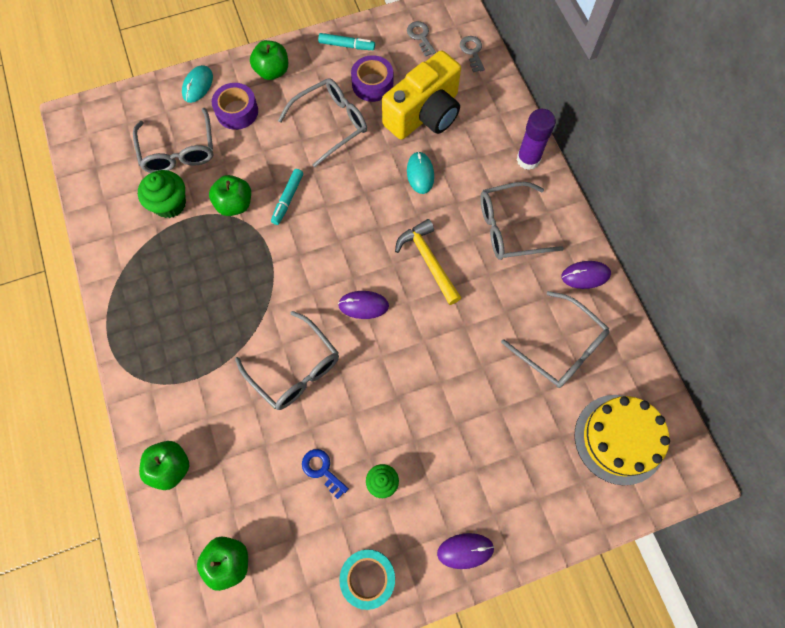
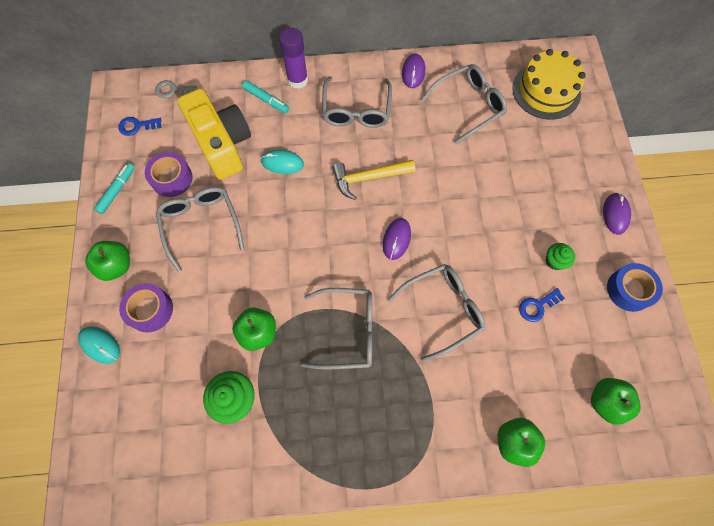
camera: 75 degrees left, 0 degrees up
grey glasses [133,108,213,173] -> grey glasses moved to [301,288,372,369]
turquoise marker [271,169,303,225] -> turquoise marker moved to [242,81,289,113]
turquoise tape [339,549,395,610] -> blue tape [607,263,663,312]
grey key [407,21,436,57] -> blue key [118,117,162,136]

